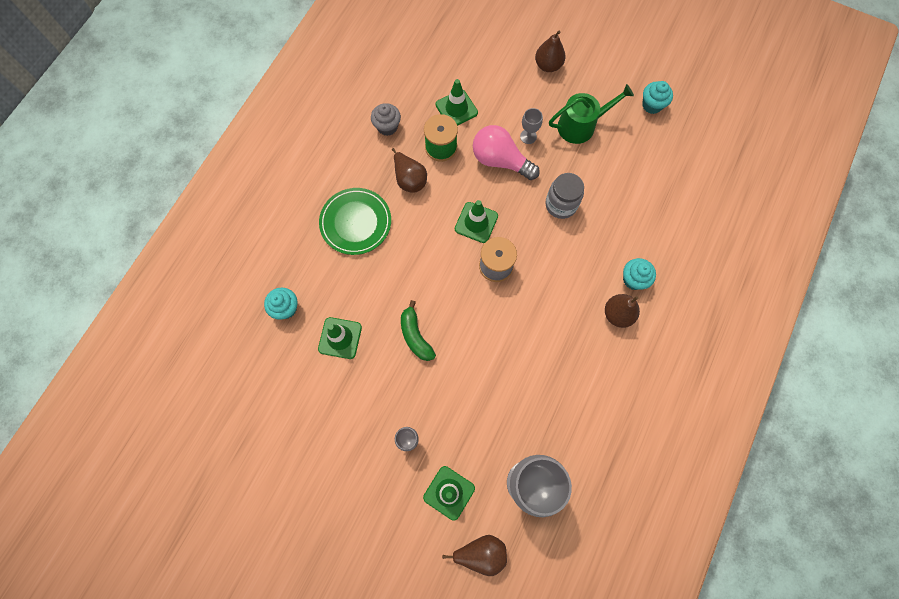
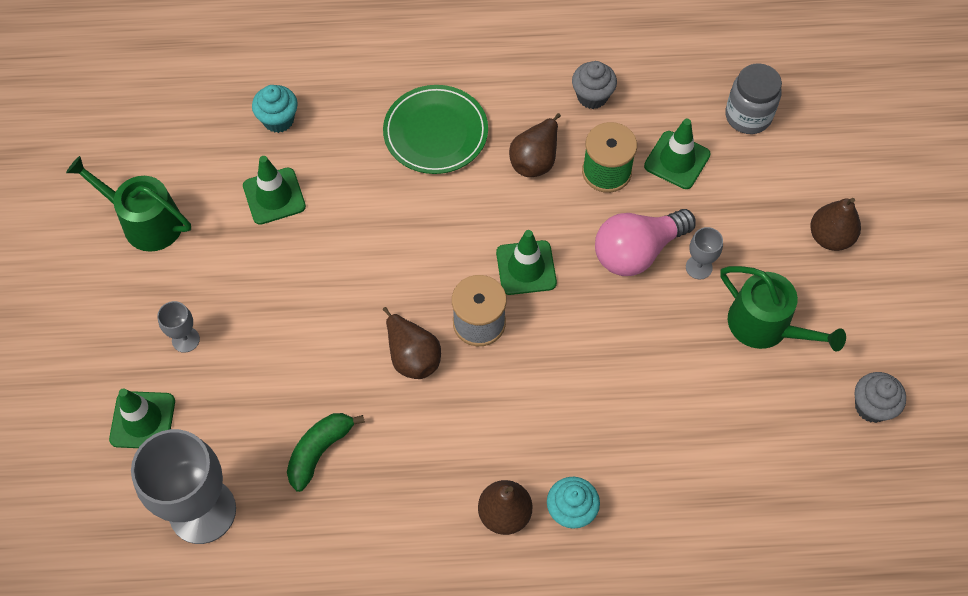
camera: 60 degrees right, 10 degrees down
green banana [401,300,436,361] -> green banana moved to [287,413,365,492]
brown pear [442,535,507,576] -> brown pear moved to [383,307,441,379]
pink light bulb [473,125,540,180] -> pink light bulb turned 120 degrees counterclockwise [595,209,696,276]
grey jar [545,173,584,219] -> grey jar moved to [725,63,782,134]
turquoise cupcake [642,81,673,114] -> grey cupcake [855,372,906,423]
none -> green watering can [66,156,191,252]

